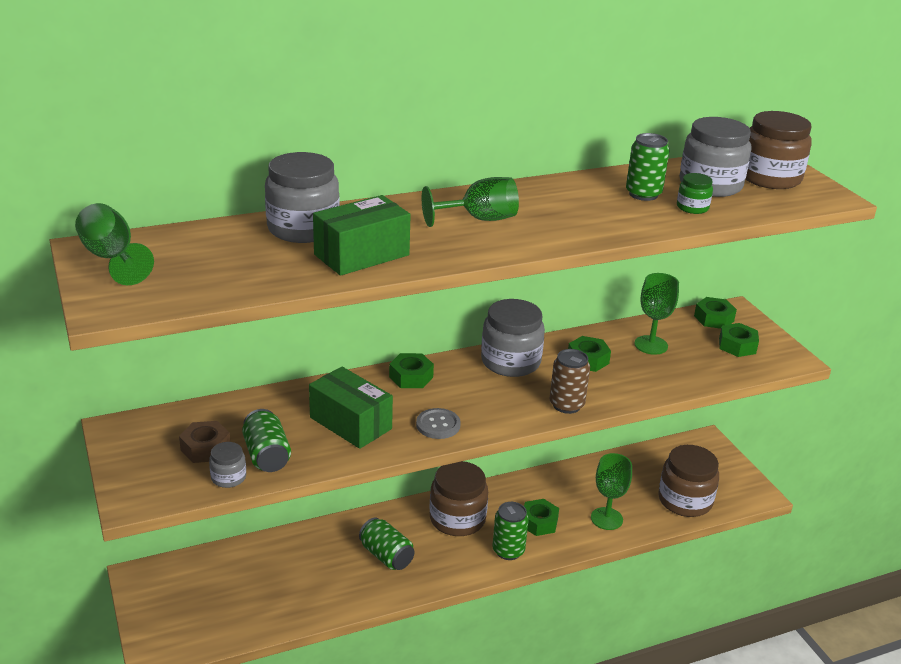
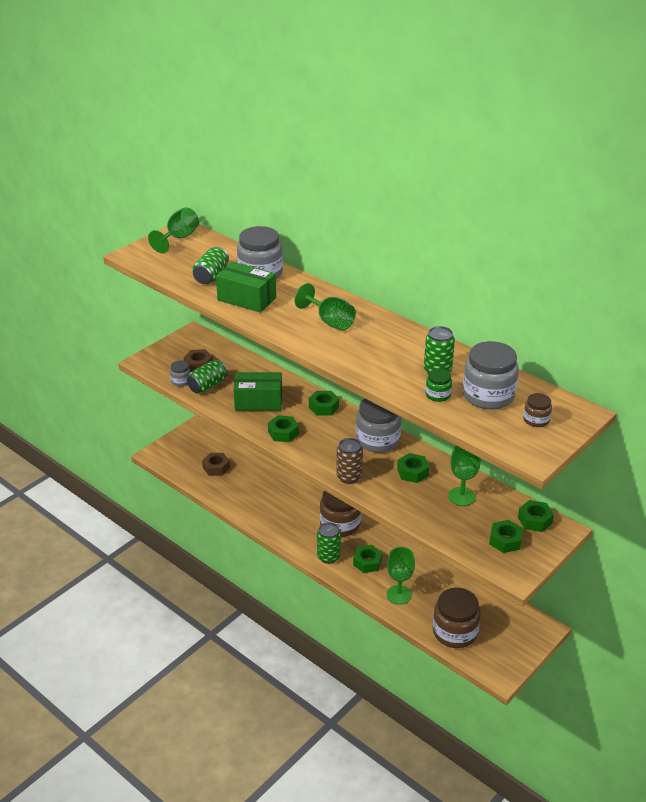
camera: 65 degrees right, 5 degrees up
green box [309,367,393,449] -> green box turned 75 degrees clockwise [233,372,282,411]
green can [359,517,415,570] -> green can moved to [192,247,229,284]
grey button [416,408,461,439] -> green nut [268,415,299,442]
brown jar [745,111,812,189] -> brown jar [523,393,552,427], size x0.49
none -> brown nut [202,453,230,476]

